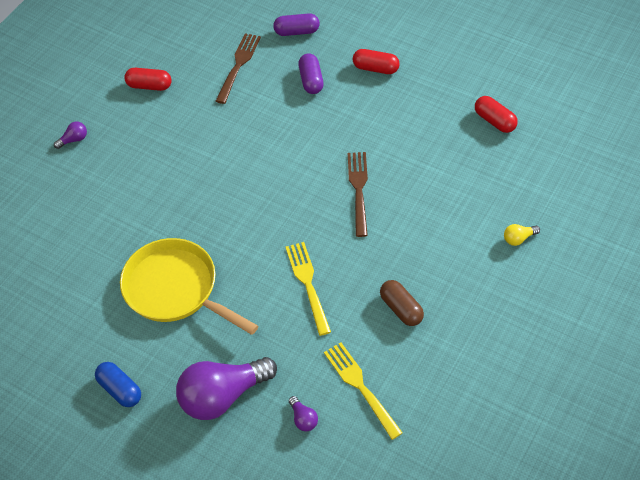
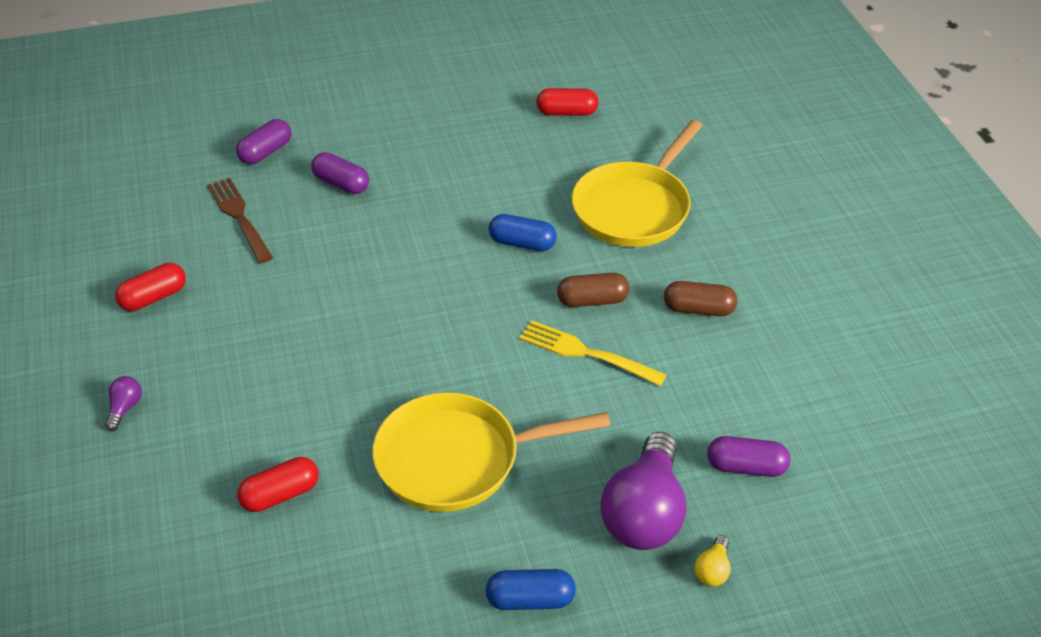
camera: 50 degrees left, 10 degrees down
purple light bulb [289,396,318,431] -> purple capsule [707,436,791,477]
yellow fork [324,342,403,440] -> none
brown fork [348,152,368,237] -> blue capsule [489,214,557,251]
red capsule [353,49,400,74] -> red capsule moved to [237,457,319,512]
yellow light bulb [504,224,540,246] -> yellow light bulb moved to [695,535,731,586]
none -> brown capsule [557,273,630,307]
none -> yellow pan [571,120,703,247]

